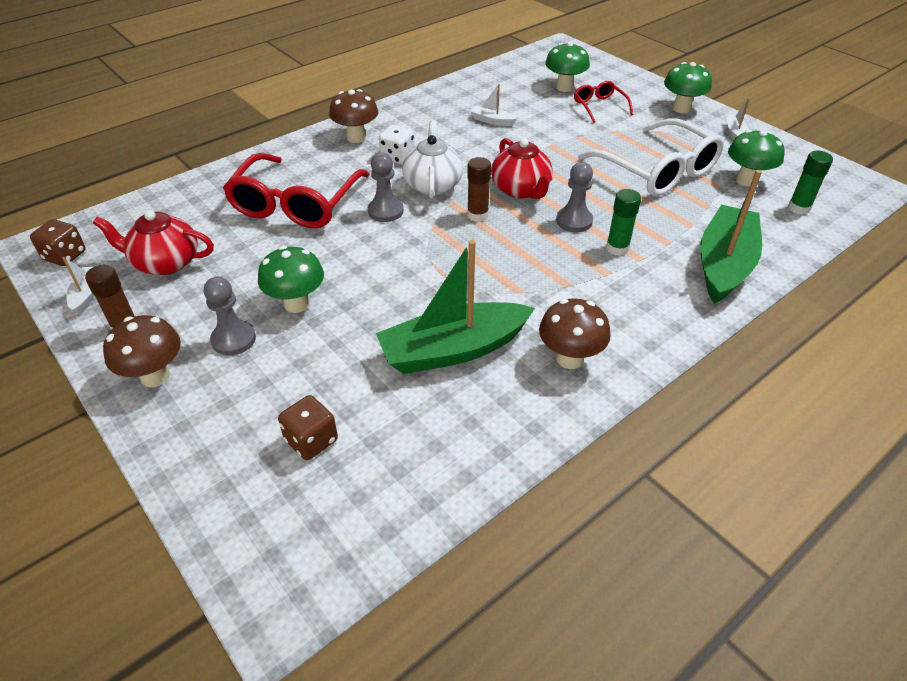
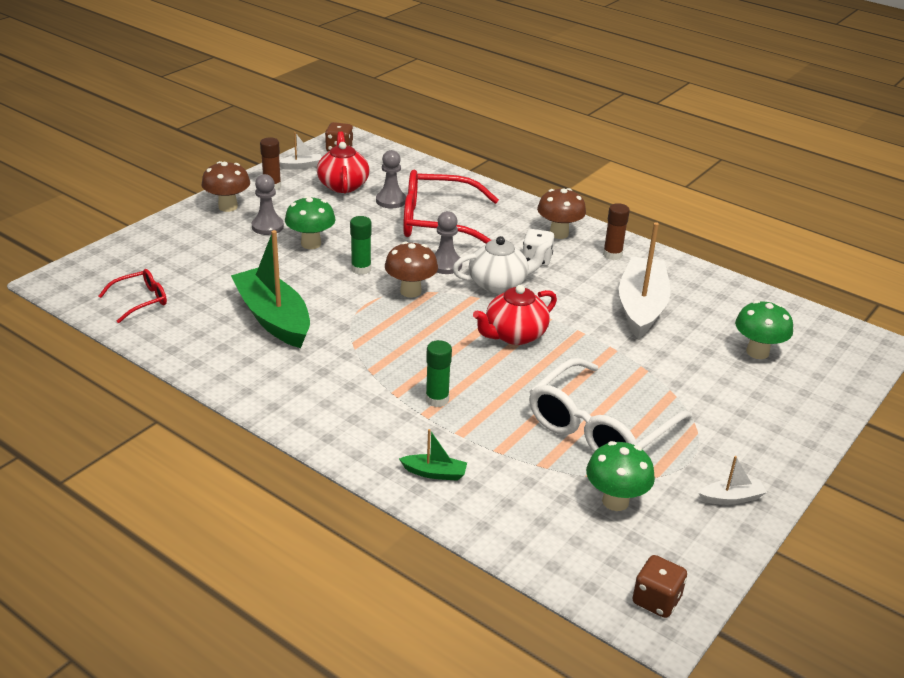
camera: 75 degrees right, 10 degrees down
brown dice [278,395,338,460] -> brown dice moved to [632,555,687,618]
brown glue stick [467,157,491,222] -> brown glue stick moved to [603,203,630,260]
white boat [470,84,517,126] -> white boat [619,222,670,339], size x2.28
brown mushroom [539,299,611,369] -> brown mushroom moved to [385,242,438,298]
grey pawn [556,162,593,232] -> grey pawn moved to [376,150,406,208]
red glasses [574,81,633,123] -> red glasses moved to [99,269,167,323]
green mushroom [664,62,712,113] -> none
green boat [700,170,762,304] -> green boat [399,429,467,481], size x0.44
green glue stick [788,151,833,215] -> green glue stick moved to [350,216,372,275]

